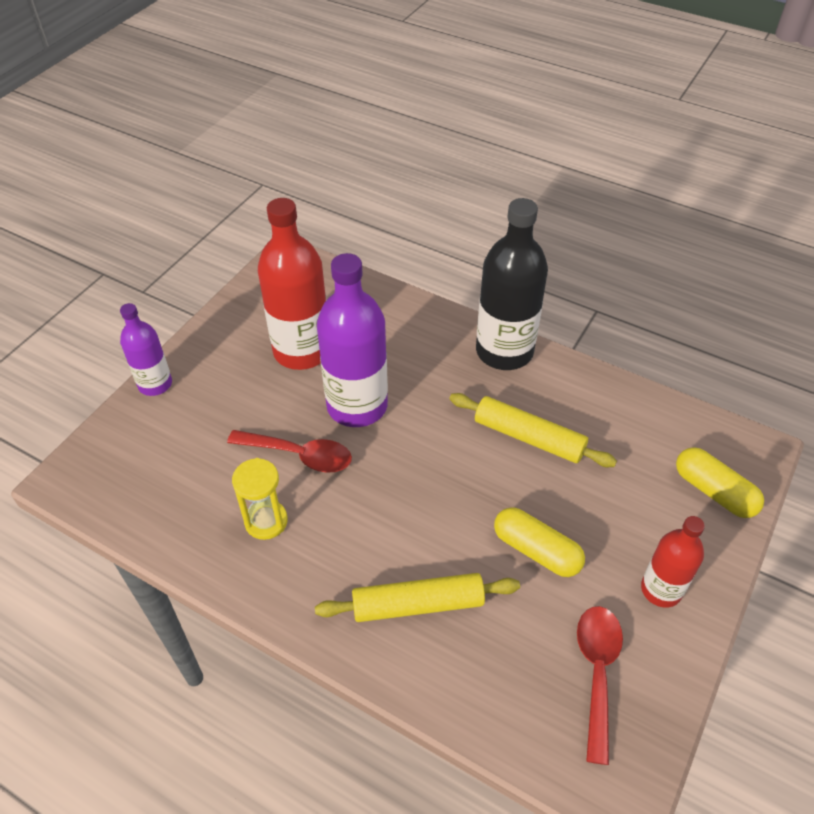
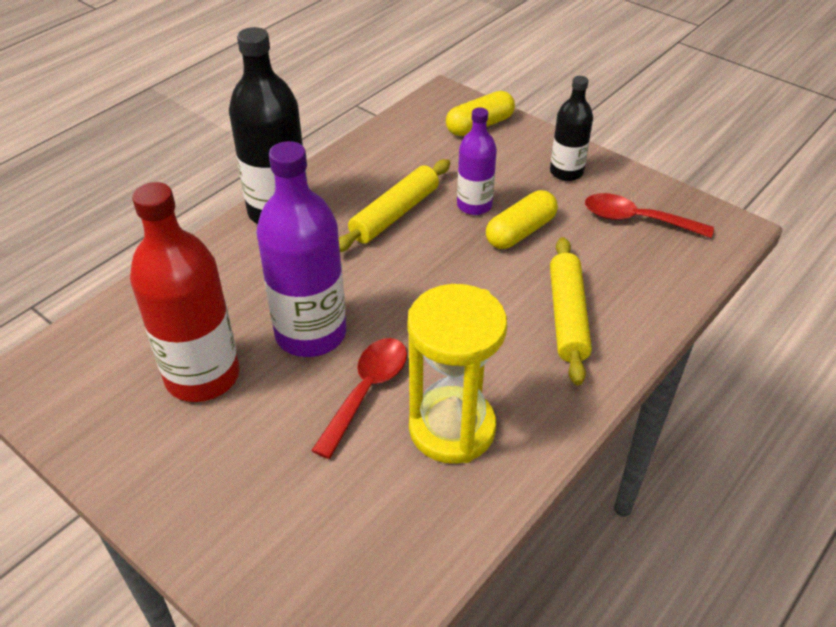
camera: 80 degrees left, 5 degrees down
purple bottle [120,303,172,396] -> purple bottle moved to [457,108,497,215]
yellow hourglass [232,458,288,540] -> yellow hourglass [408,284,507,464], size x1.74
red bottle [641,516,705,607] -> black bottle [550,76,593,181]

